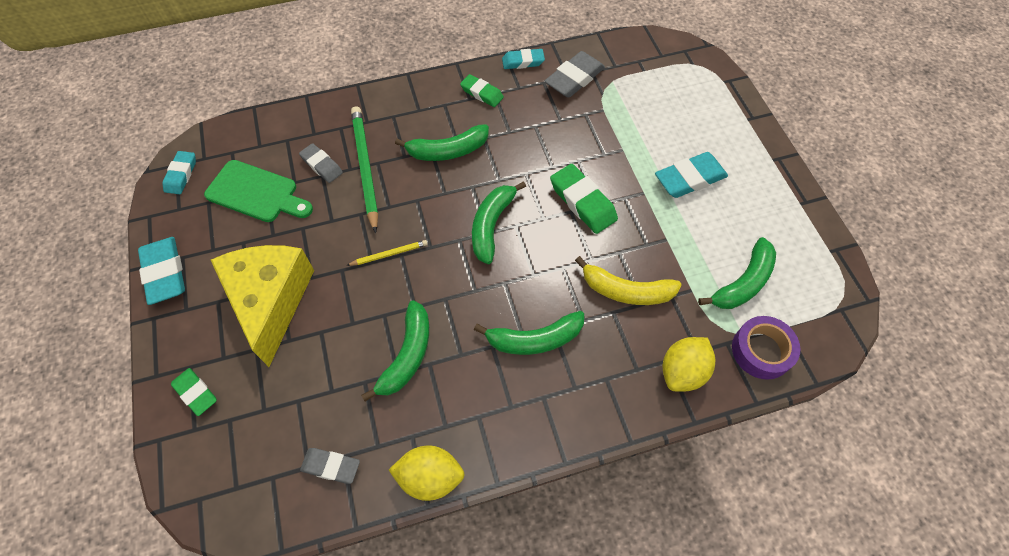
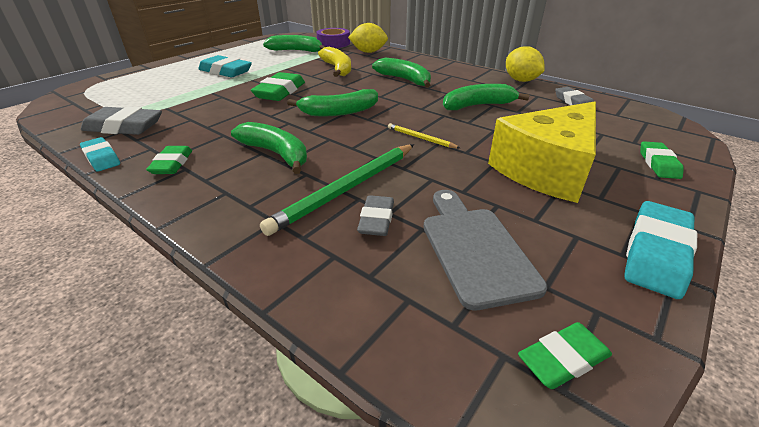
camera: 125 degrees left, 25 degrees down
turquoise eraser [162,151,196,194] -> green eraser [518,322,612,389]
green cutting board [204,160,313,222] -> grey cutting board [424,190,547,310]

